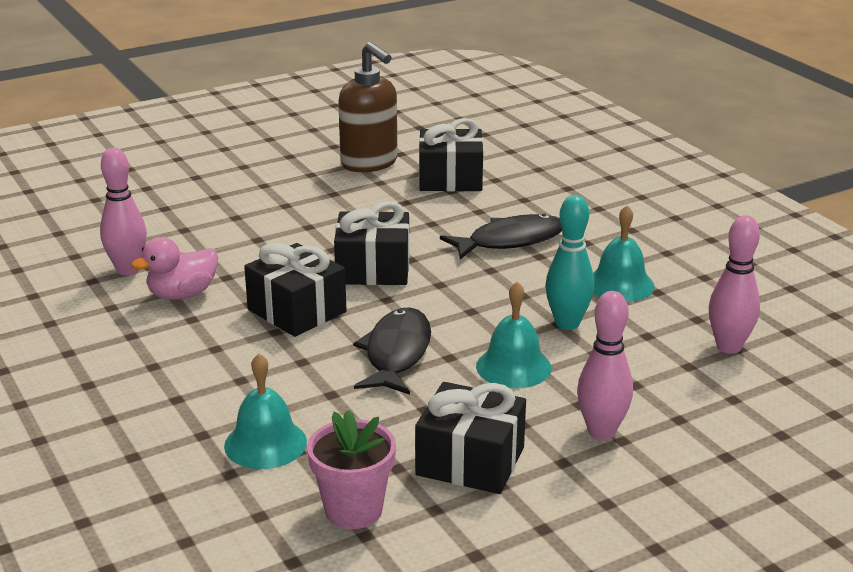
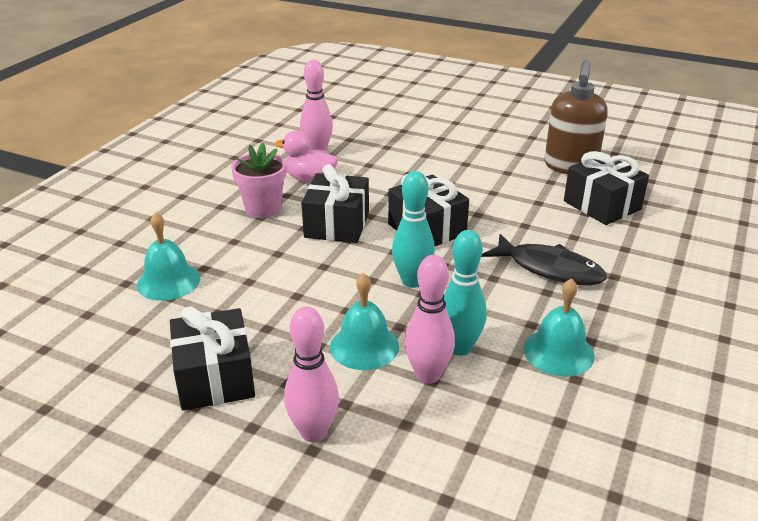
camera: 55 degrees right, 5 degrees up
pink flower pot [307,410,396,529] -> pink flower pot moved to [231,142,286,218]
black fish [353,307,431,395] -> none
pink bowling pin [709,215,760,354] -> pink bowling pin moved to [405,255,455,384]
none -> turquoise bowling pin [392,171,435,288]

